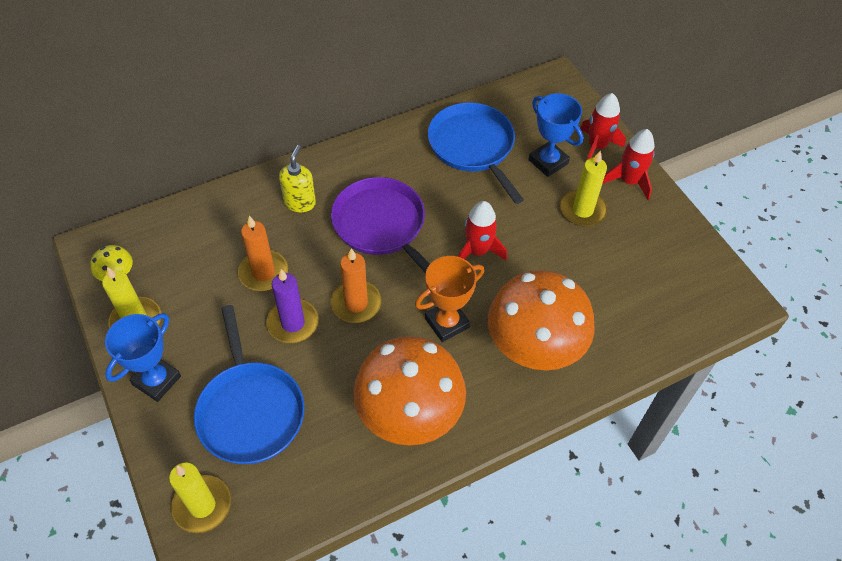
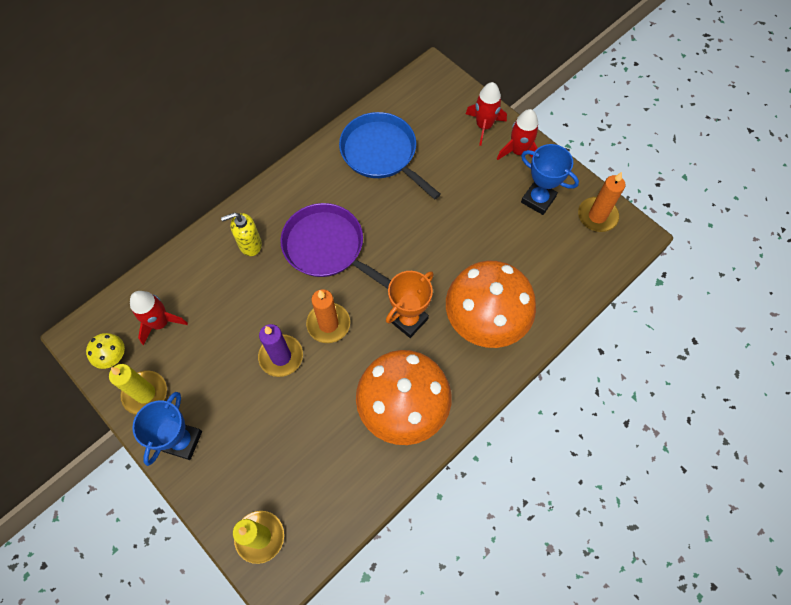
camera: 15 degrees left, 10 degrees up
blue pan [194,305,305,464] -> none
orange candle [238,216,288,291] -> orange candle moved to [578,172,625,232]
yellow soap dispenser [279,145,316,212] -> yellow soap dispenser turned 105 degrees counterclockwise [221,212,262,256]
red rocket [457,201,507,260] -> red rocket moved to [130,291,188,345]
blue trophy [528,93,583,177] -> blue trophy moved to [521,144,579,215]
yellow candle [560,151,607,227] -> none

